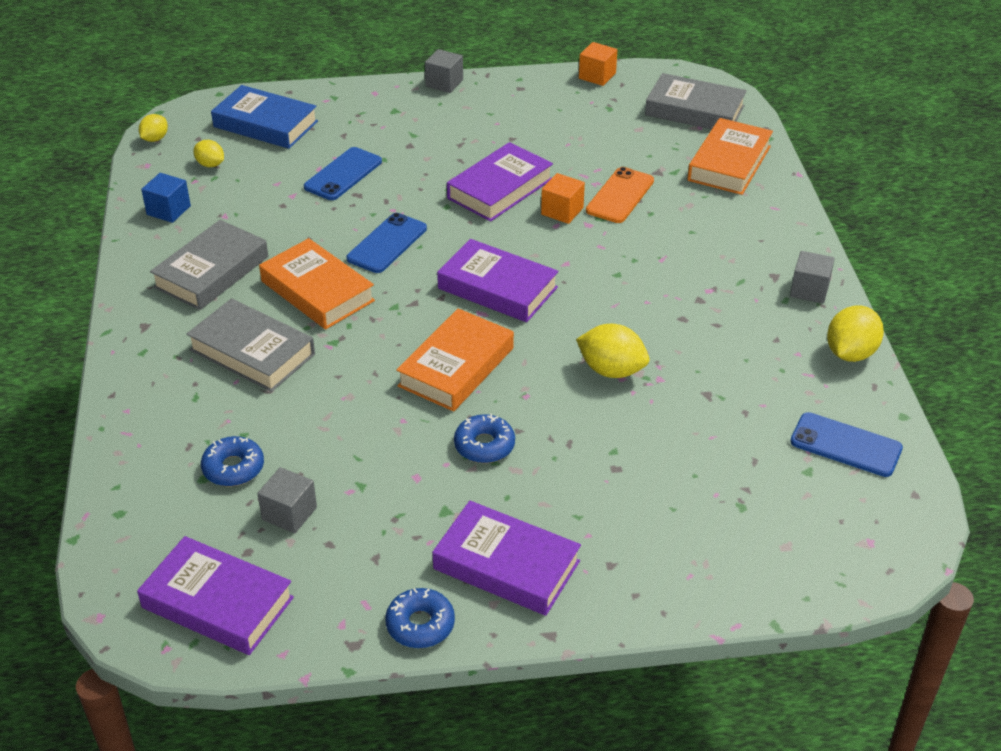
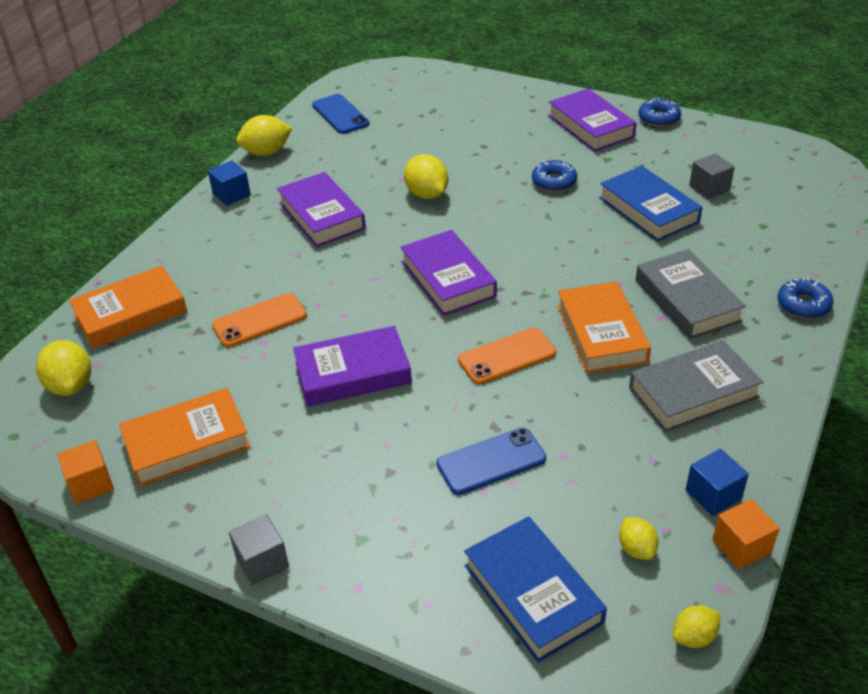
camera: 145 degrees left, 0 degrees up
purple book [137,536,294,655] -> purple book moved to [277,172,366,247]
blue donut [201,436,264,487] -> blue donut moved to [778,278,834,319]
blue phone [347,213,427,273] -> orange phone [458,328,556,385]
orange book [396,308,514,411] -> orange book moved to [119,388,251,486]
orange cube [541,173,585,224] -> orange cube moved to [712,499,779,569]
grey book [645,73,747,129] -> yellow lemon [36,340,91,396]
grey cube [790,251,835,304] -> blue cube [208,160,251,206]
none -> blue book [599,166,703,242]

